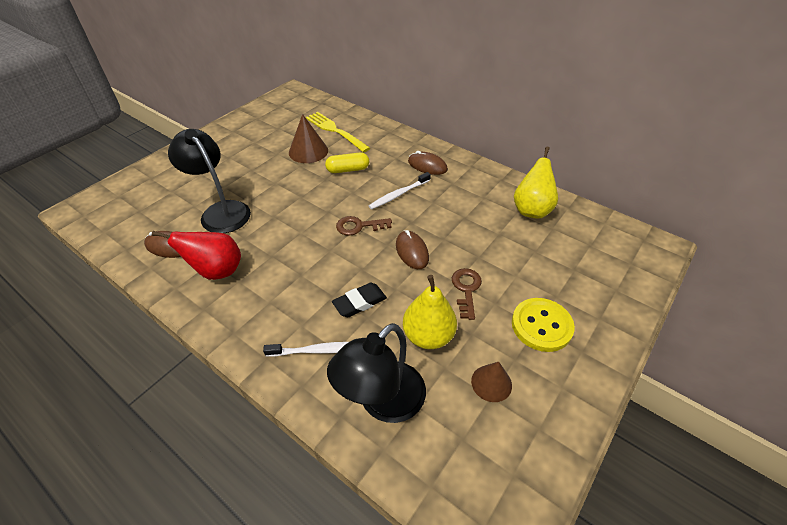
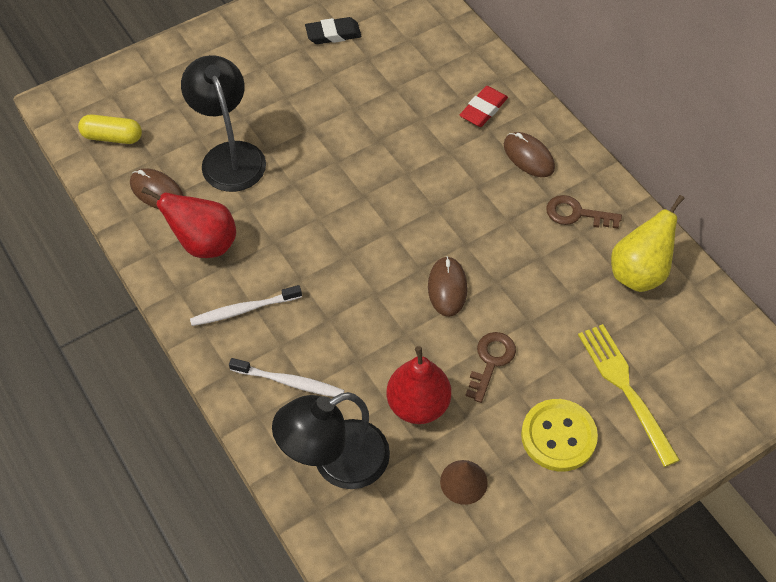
camera: 20 degrees right, 10 degrees up
brown cone [289,114,328,163] -> none
yellow fork [306,112,370,152] -> yellow fork moved to [578,324,680,467]
yellow capsule [325,153,369,173] -> yellow capsule moved to [78,115,142,144]
black eraser [332,282,387,317] -> black eraser moved to [305,17,362,44]
brown key [336,216,392,236] -> brown key moved to [546,195,622,229]
white toothbrush [369,172,431,209] -> white toothbrush moved to [190,285,302,326]
yellow pear [403,275,457,349] -> red pear [387,346,451,424]
none -> red eraser [460,86,508,127]

